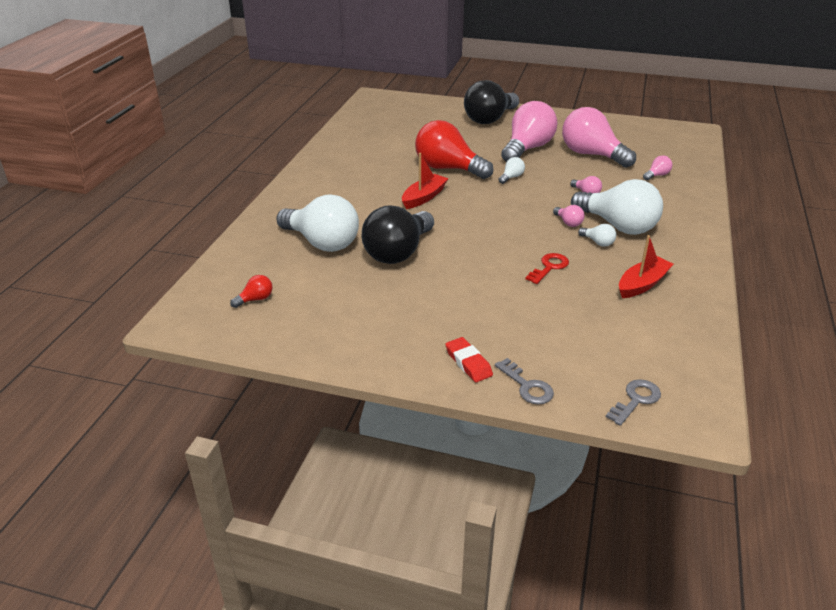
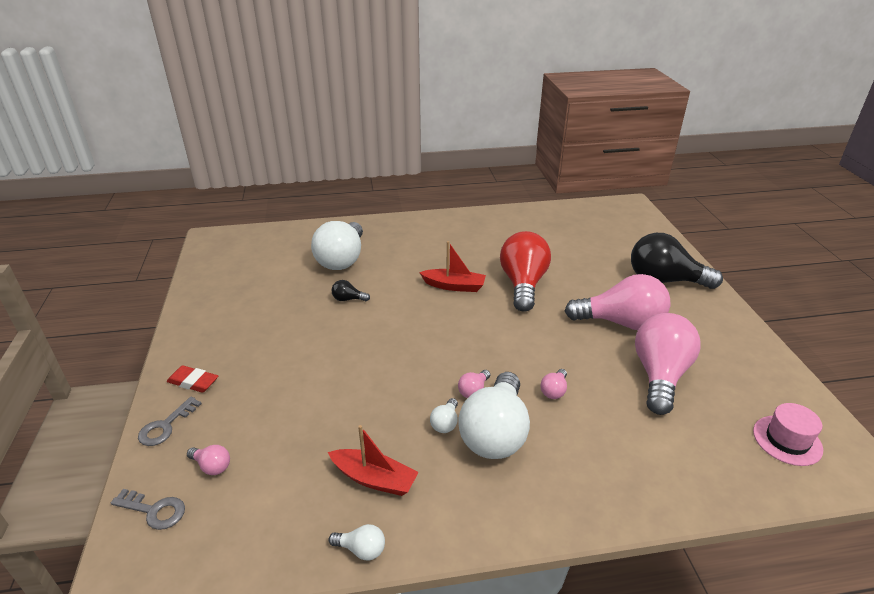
camera: 65 degrees right, 0 degrees up
red light bulb [230,275,273,308] -> none
black light bulb [362,205,434,264] -> black light bulb [331,280,370,301], size x0.41
red eraser [445,337,493,382] -> red eraser turned 75 degrees clockwise [167,365,218,393]
white light bulb [499,157,525,184] -> white light bulb moved to [328,524,385,560]
red key [525,253,569,284] -> none
pink light bulb [643,155,673,180] -> pink light bulb moved to [187,445,230,475]
none -> pink hat [753,403,823,466]

